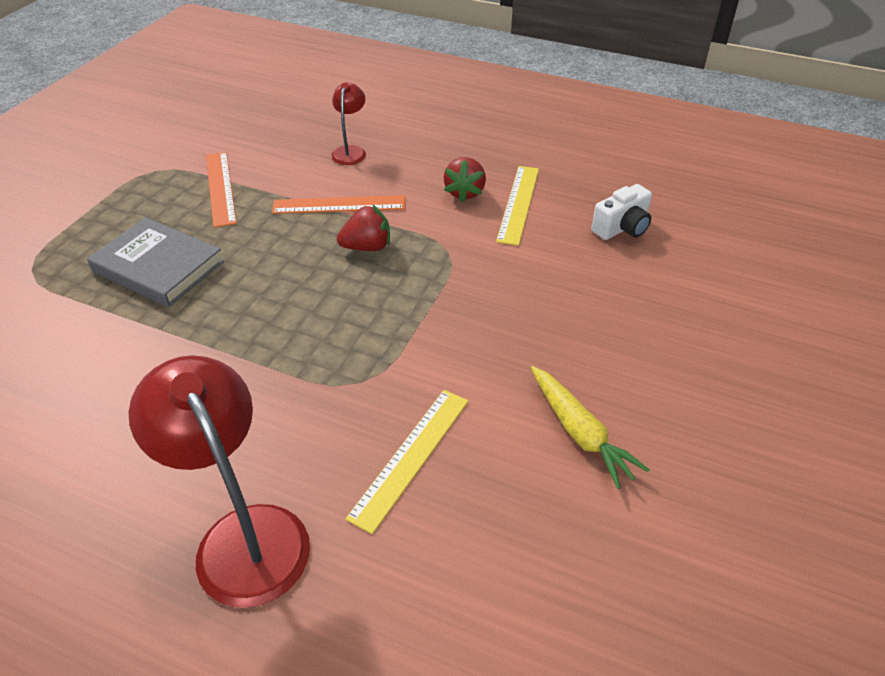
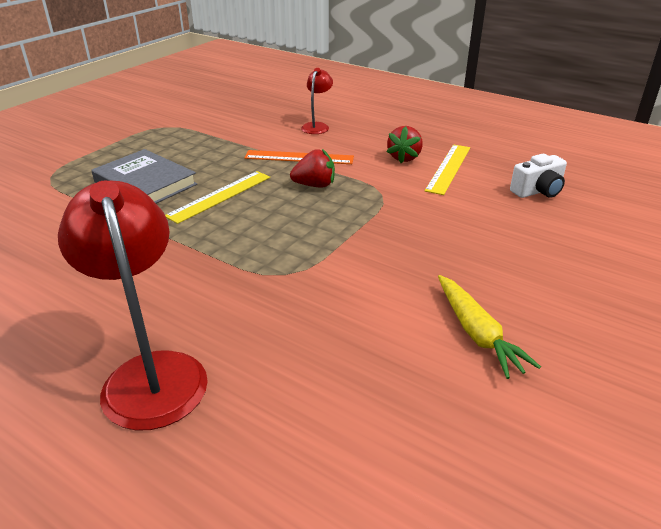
camera: 10 degrees right, 10 degrees down
orange ruler [206,152,237,228] -> none
yellow ruler [346,390,468,534] -> yellow ruler moved to [165,171,270,224]

